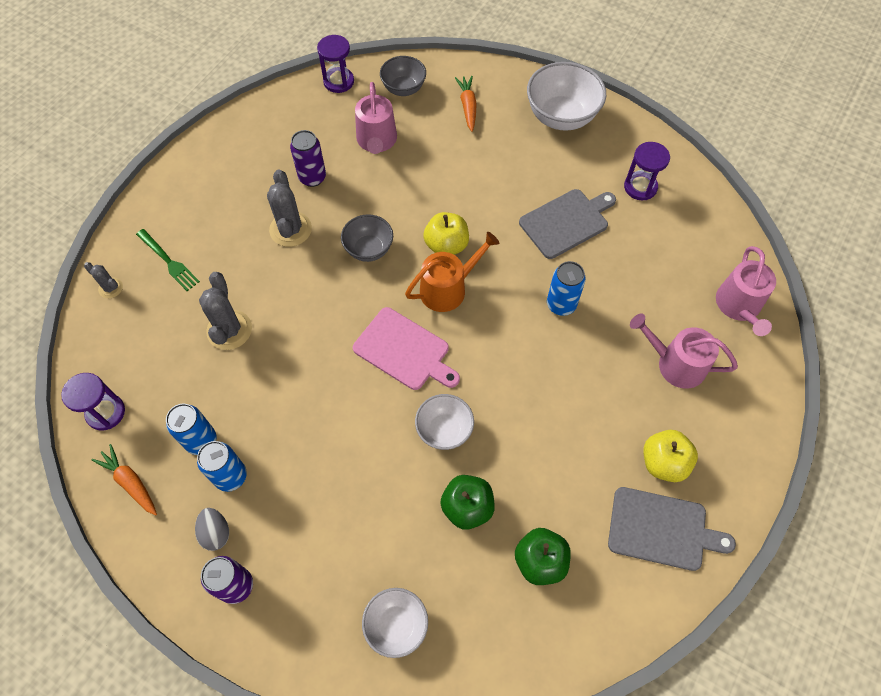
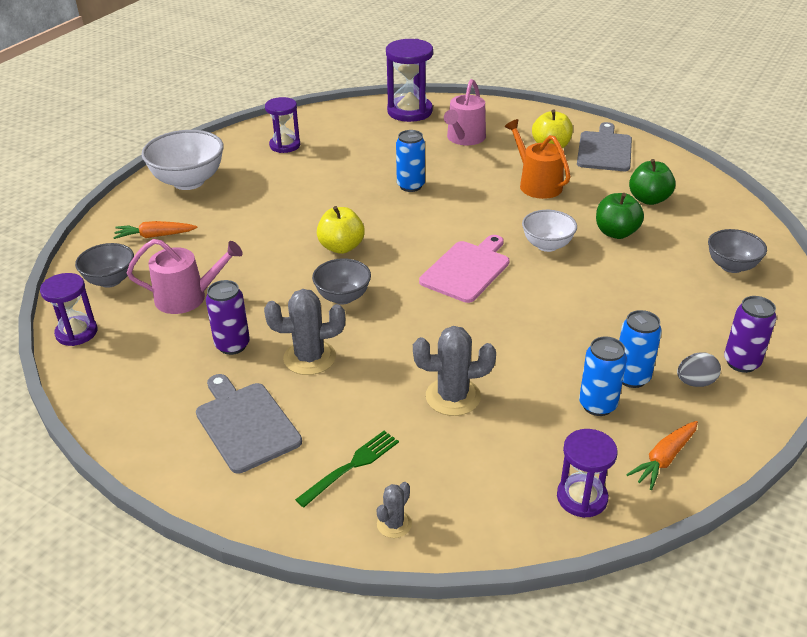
camera: 90 degrees left, 25 degrees down
white bowl [362,588,428,658] -> grey bowl [708,229,767,273]
orange watering can [405,232,500,312] -> orange watering can moved to [505,119,571,199]
grey cutting board [519,189,616,259] -> grey cutting board moved to [196,374,302,473]
pink watering can [716,246,776,336] -> purple hourglass [386,39,433,122]

